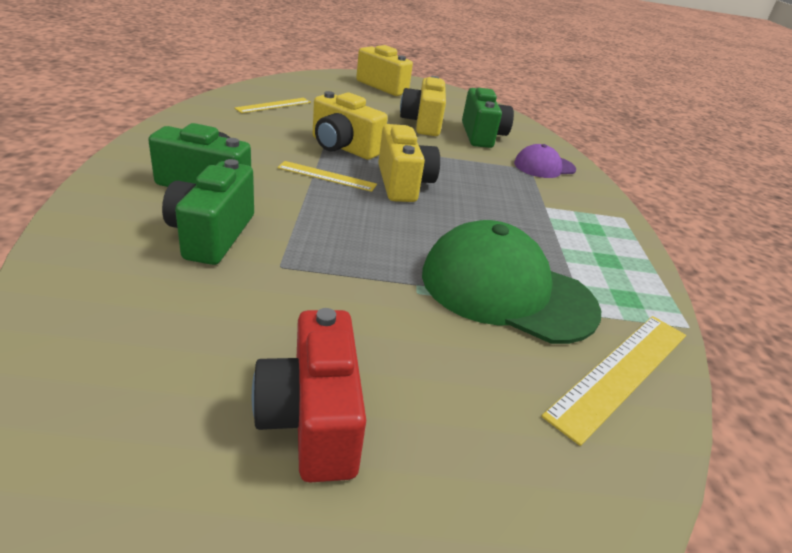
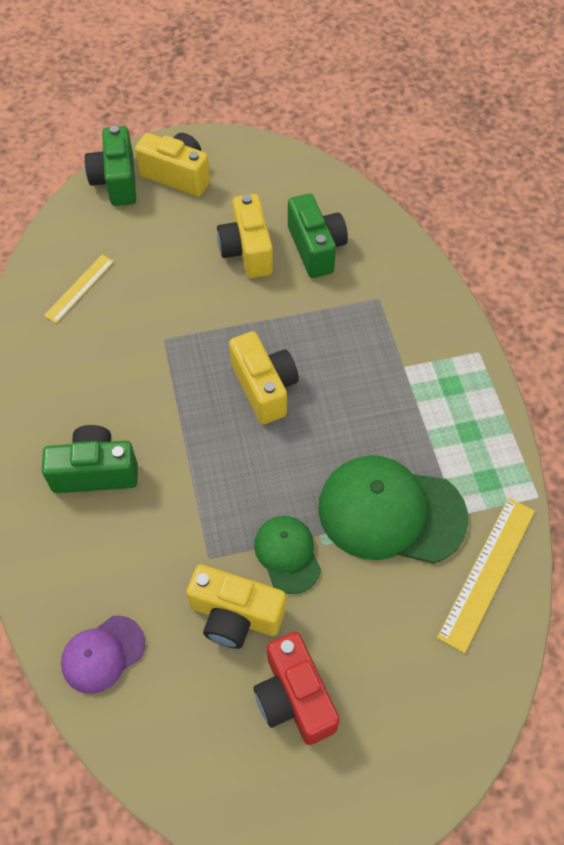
camera: 10 degrees left, 25 degrees up
green camera [162,159,254,265] -> green camera moved to [85,126,136,206]
yellow ruler [277,161,377,192] -> none
yellow camera [313,91,388,160] -> yellow camera moved to [187,564,286,649]
purple cap [514,144,576,178] -> purple cap moved to [61,615,145,694]
none -> green cap [254,516,321,594]

